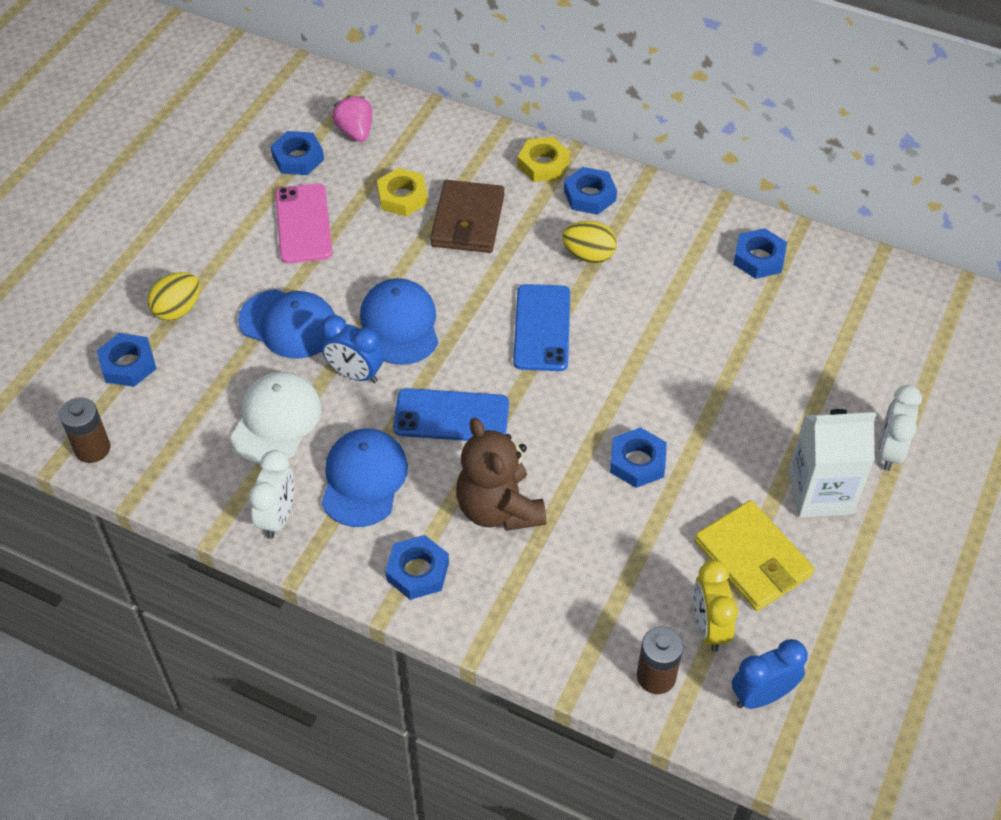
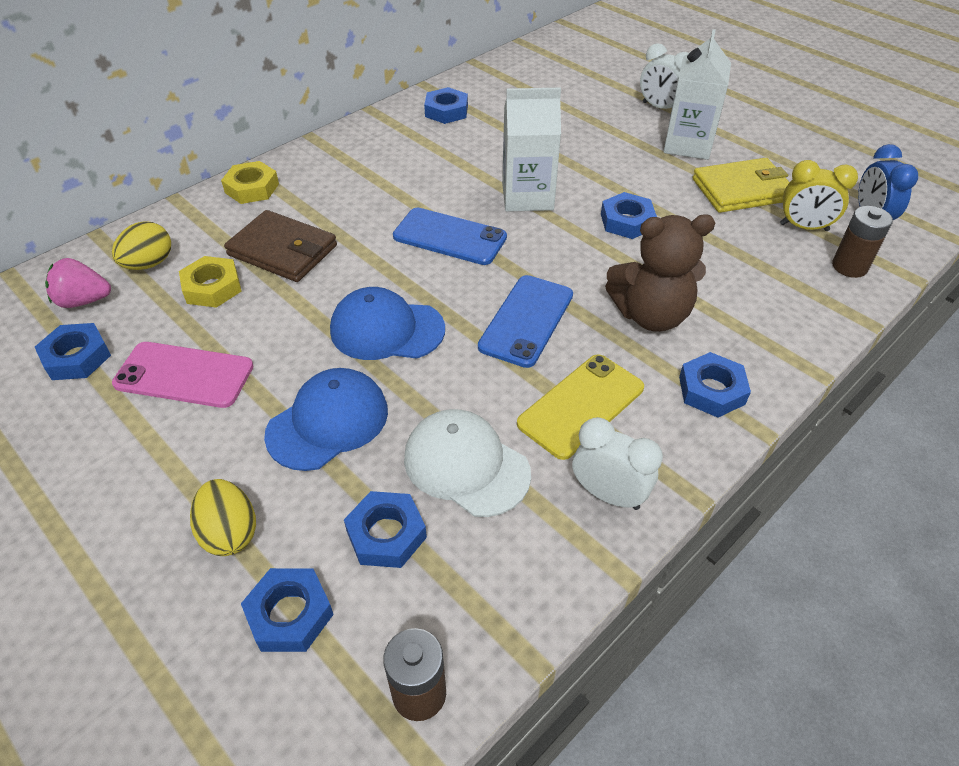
camera: 70 degrees left, 5 degrees down
blue clock [321,315,384,383] -> none
blue cap [322,429,408,527] -> yellow phone [517,354,644,460]
yellow egg [562,221,617,263] -> yellow egg moved to [112,221,171,270]
blue nut [564,167,617,215] -> blue nut moved to [344,491,427,568]
none -> white carton [502,87,561,212]

